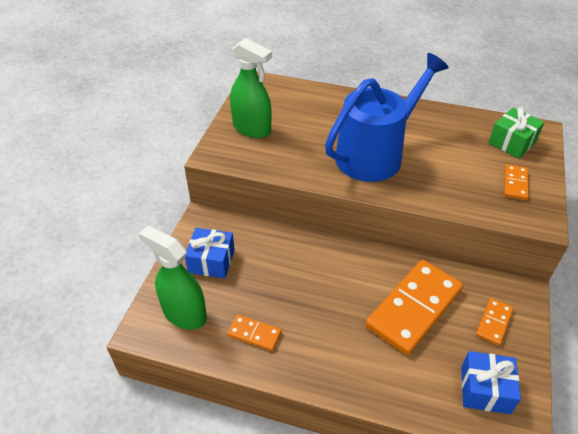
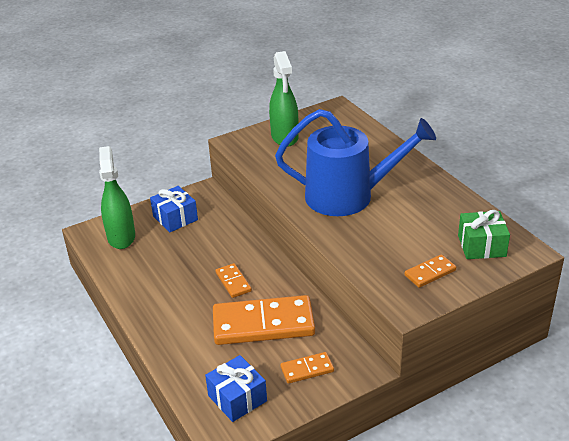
camera: 45 degrees right, 10 degrees down
orange domino [227,314,281,351] -> orange domino moved to [215,263,252,298]

